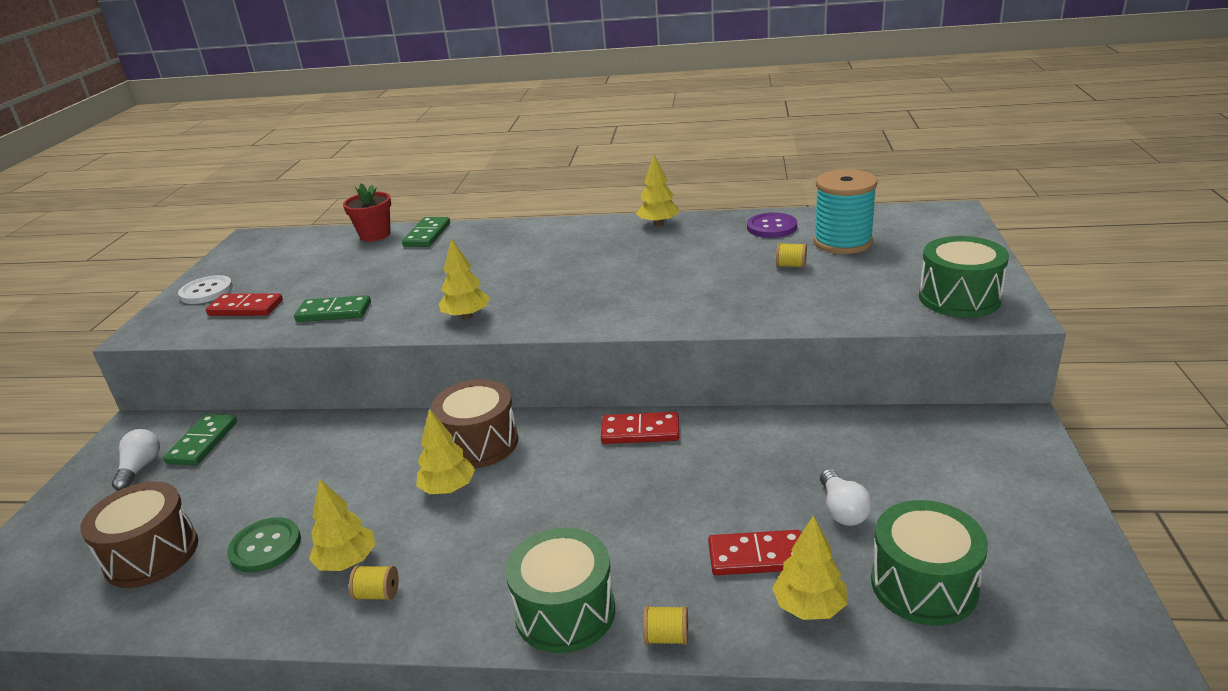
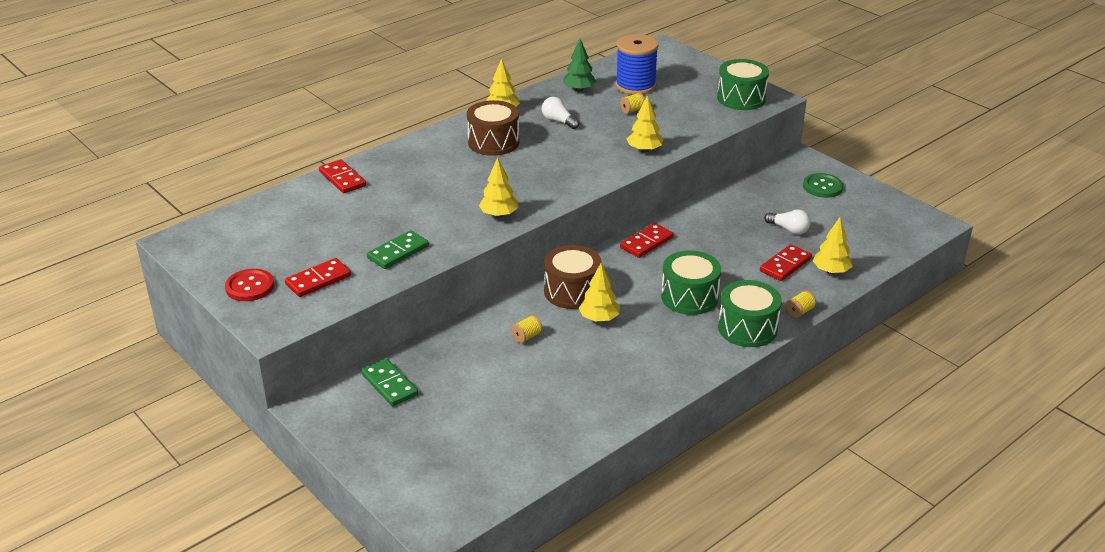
camera: 50 degrees left, 5 degrees up
brown drum [80,482,198,588] -> brown drum moved to [467,100,519,156]
white light bulb [112,429,160,491] -> white light bulb moved to [542,97,579,129]
white button [178,275,233,304] -> red button [225,269,274,301]
green button [227,517,301,573] -> green button moved to [803,173,843,198]
yellow tree [309,478,376,571] -> yellow tree moved to [627,95,663,152]
red flower pot [343,183,391,241] -> none
yellow spool [349,565,399,600] -> yellow spool moved to [511,315,542,343]
green domino [402,217,450,247] -> red domino [319,159,366,193]
purple button [747,213,797,238] -> green tree [563,39,597,92]
turquoise spool [814,169,877,254] -> blue spool [615,34,659,95]
green drum [871,500,988,626] -> green drum moved to [661,250,721,315]

